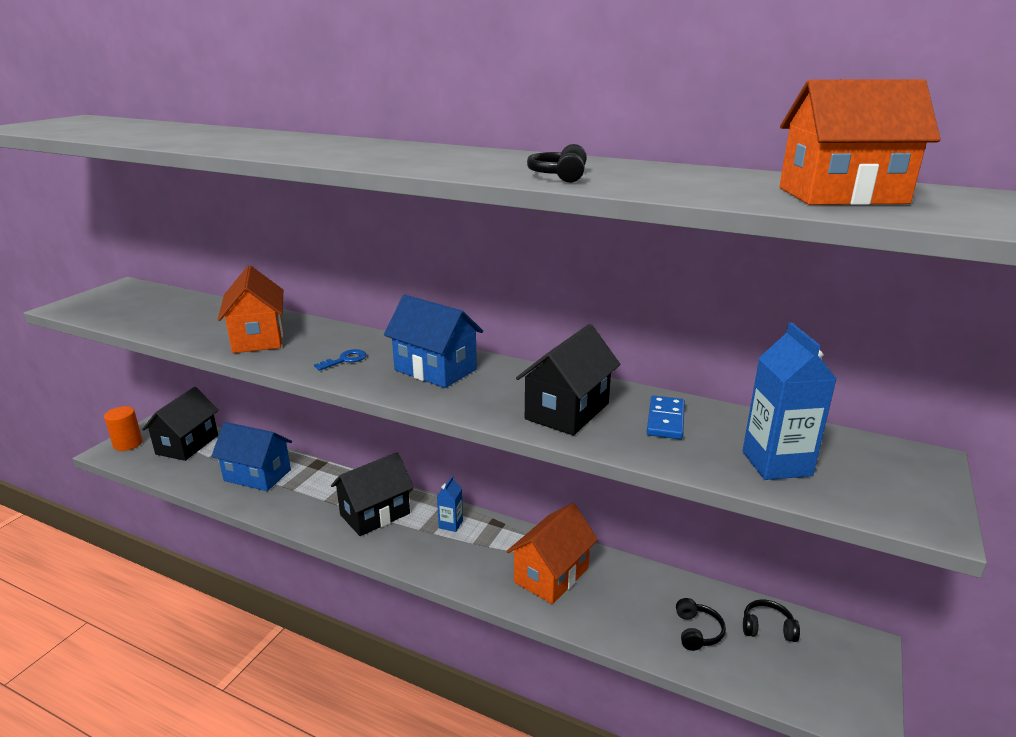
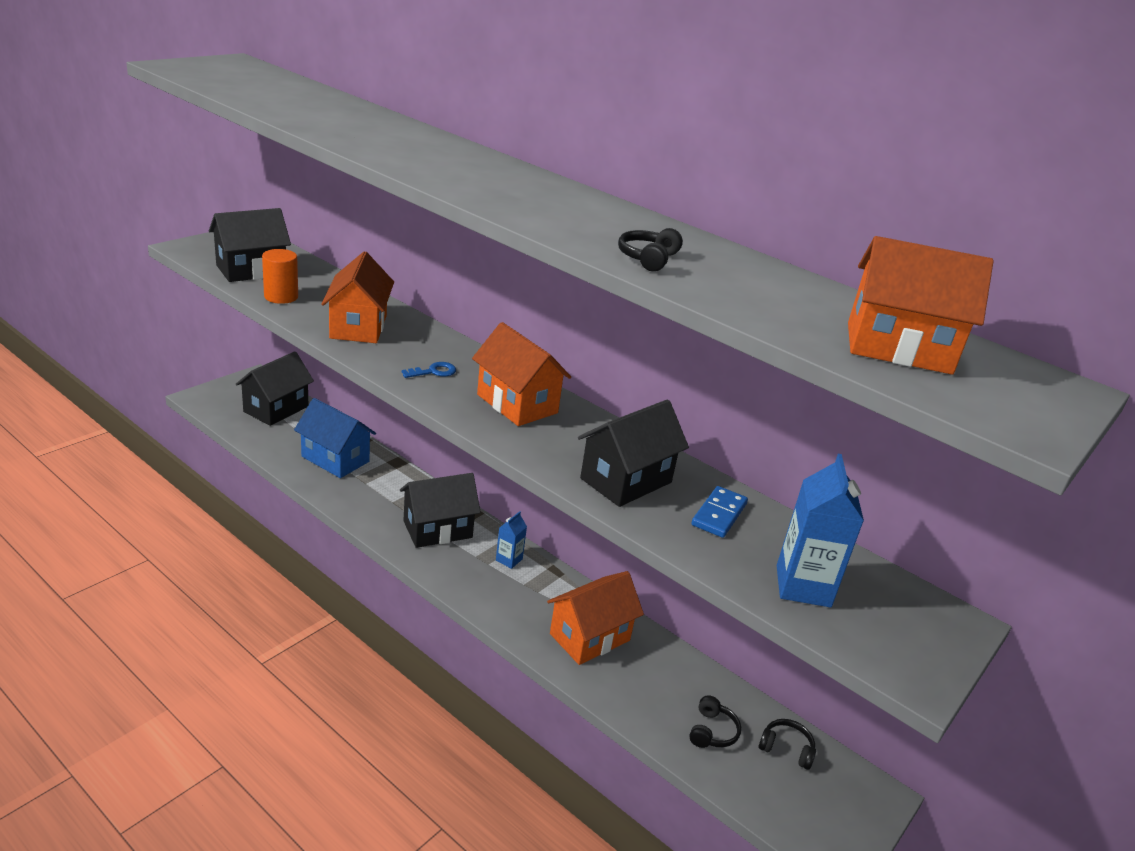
camera: 10 degrees right, 5 degrees up
orange cylinder [104,406,143,451] -> orange cylinder moved to [262,249,298,304]
blue house [384,295,483,388] -> orange house [472,322,571,426]
none -> black house [209,208,291,282]

